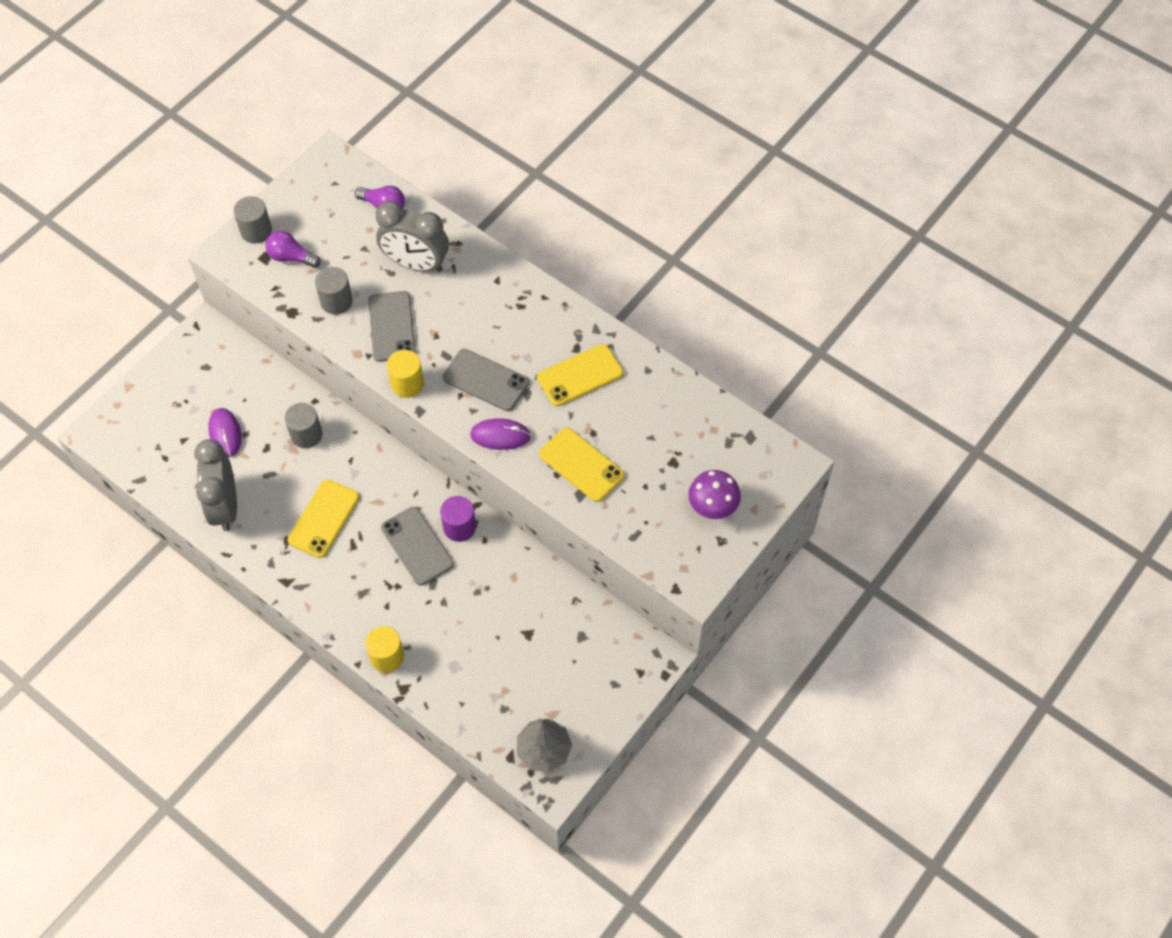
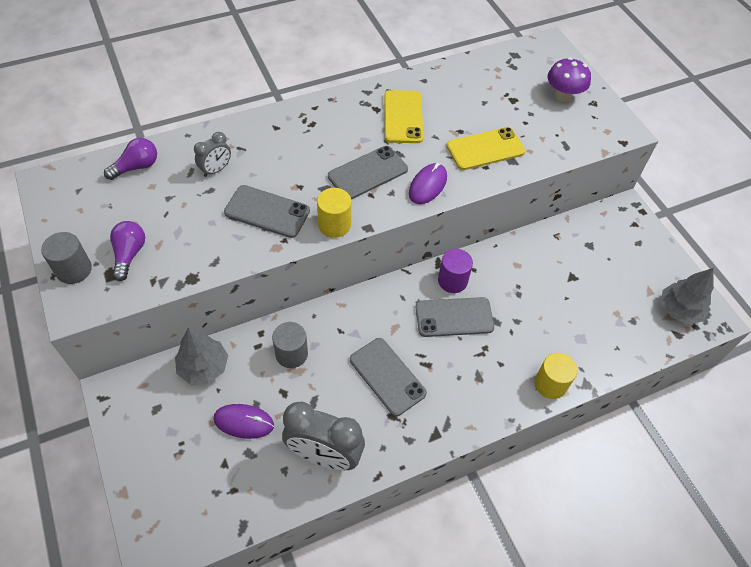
camera: 65 degrees left, 5 degrees down
purple light bulb [265,231,321,268] -> purple light bulb turned 135 degrees clockwise [110,221,145,281]
yellow phone [287,480,359,558] -> grey phone [350,338,427,416]
grey cylinder [315,267,353,314] -> none
grey clock [376,201,449,272] -> grey clock [194,132,231,177], size x0.52
none -> grey tree [175,328,228,384]

